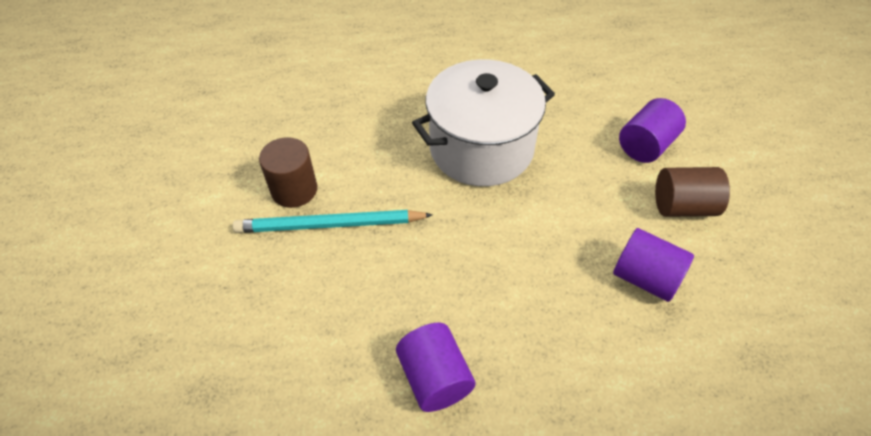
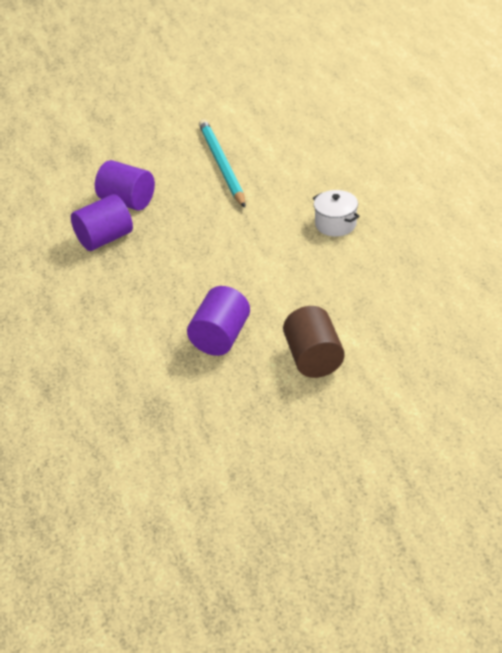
camera: 80 degrees right, 10 degrees down
brown cylinder [259,137,317,208] -> none
white pot [412,59,555,186] -> white pot [313,190,360,237], size x0.42
purple cylinder [619,98,686,163] -> purple cylinder moved to [95,160,155,211]

